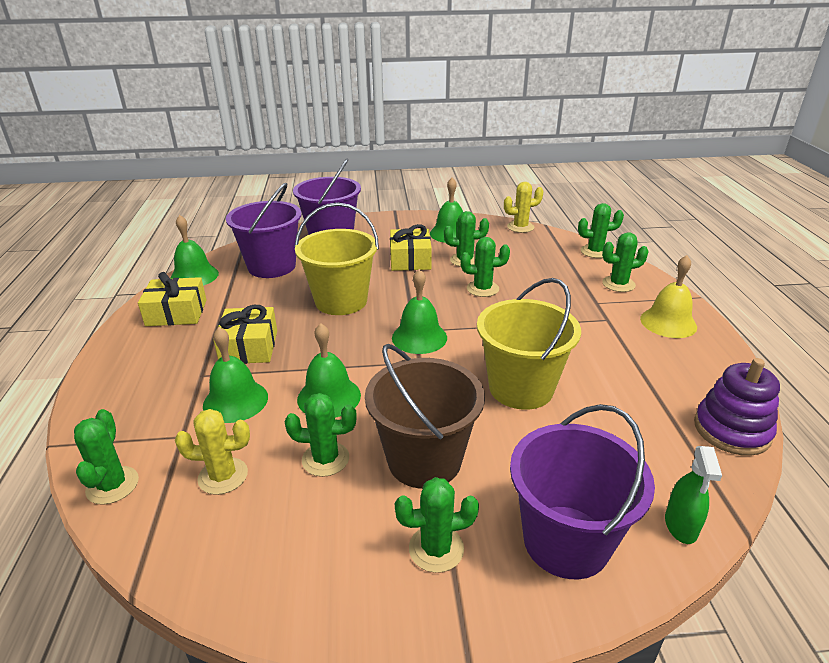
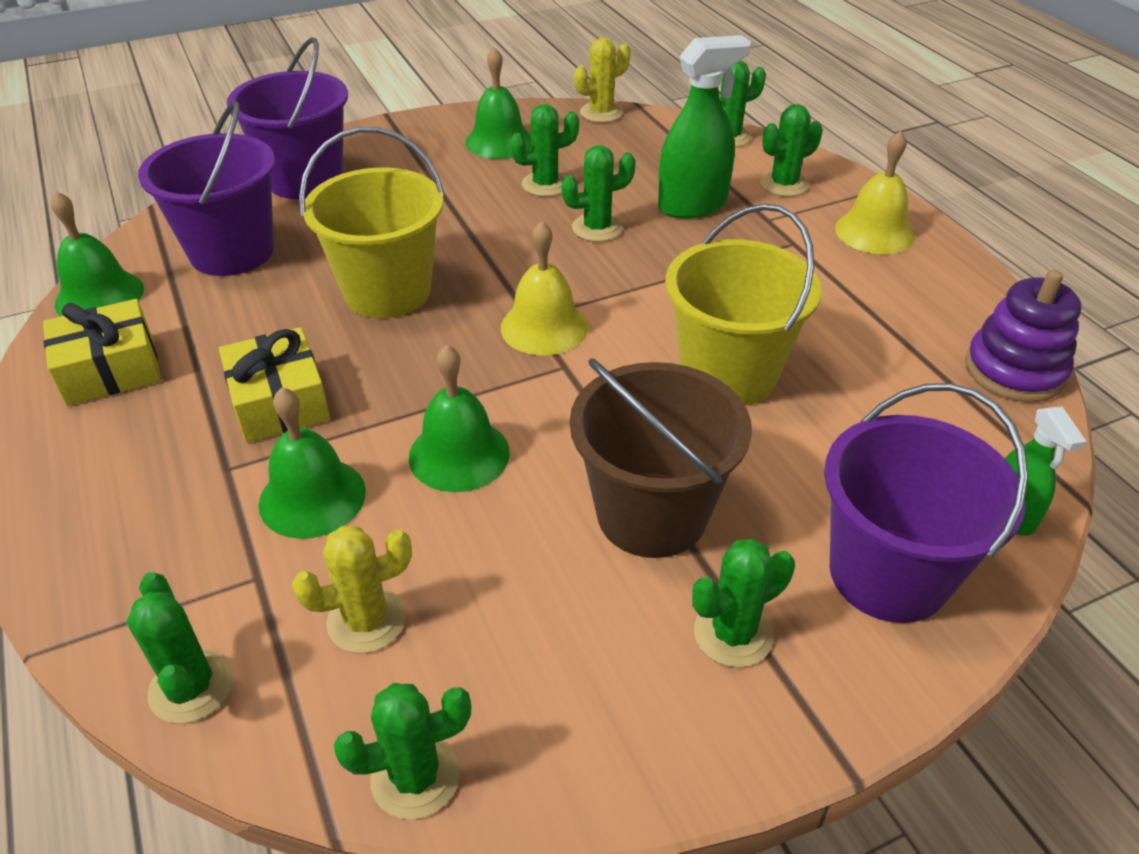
camera: 20 degrees left, 10 degrees up
green cactus [285,393,357,477] -> green cactus moved to [334,683,471,819]
yellow gift [390,224,432,271] -> none
green bell [392,269,447,354] -> yellow bell [501,221,588,355]
none -> green spray bottle [658,35,751,219]

